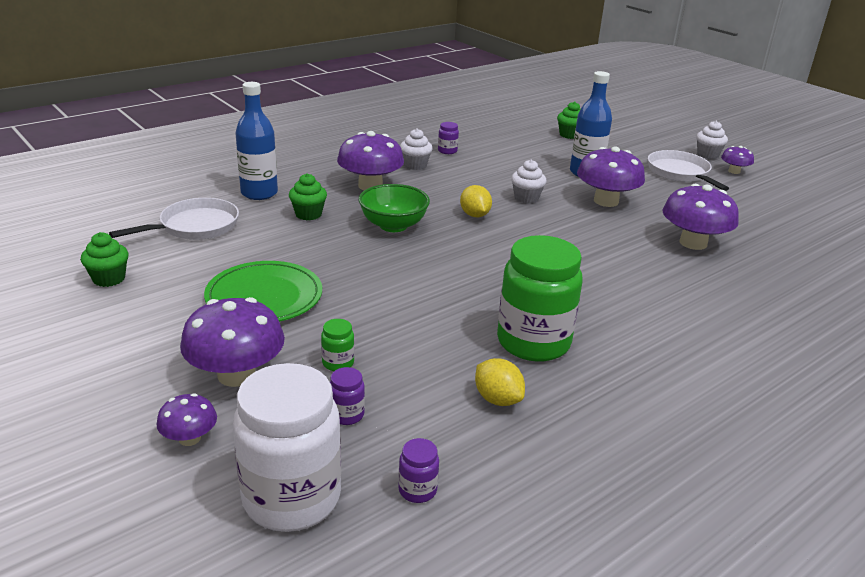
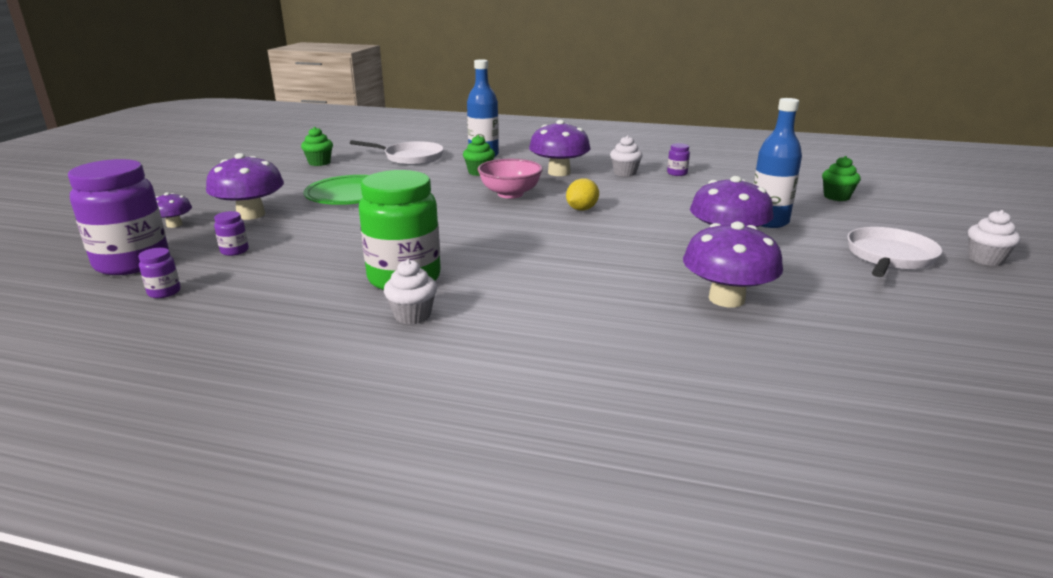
camera: 55 degrees right, 5 degrees down
white jar [233,363,341,532] -> purple jar [68,159,169,275]
green jar [321,319,354,371] -> none
green bowl [359,184,430,232] -> pink bowl [478,159,543,199]
yellow lemon [475,358,525,406] -> none
white cupcake [511,160,547,204] -> white cupcake moved to [384,259,437,324]
purple mushroom [721,146,754,174] -> none

